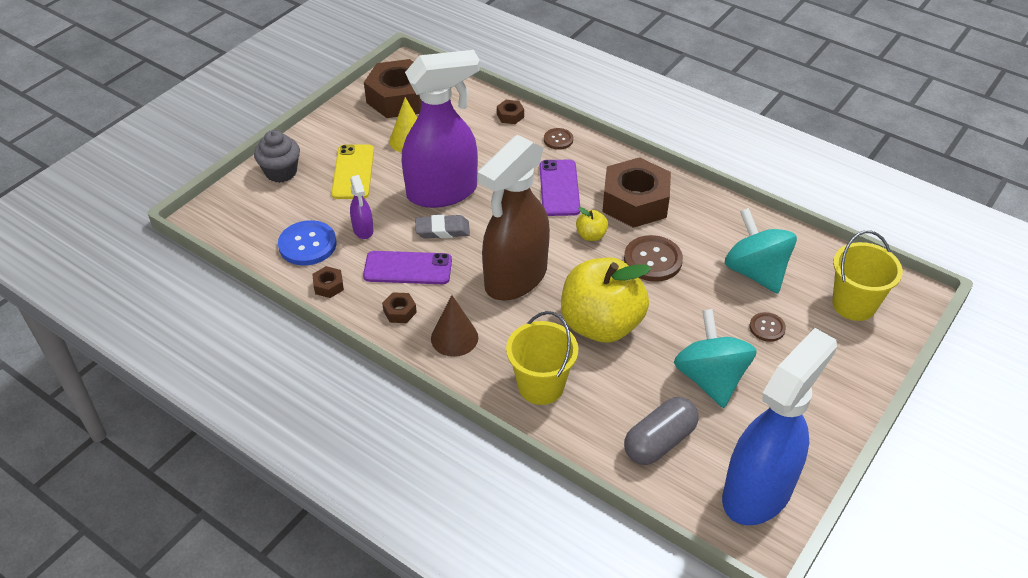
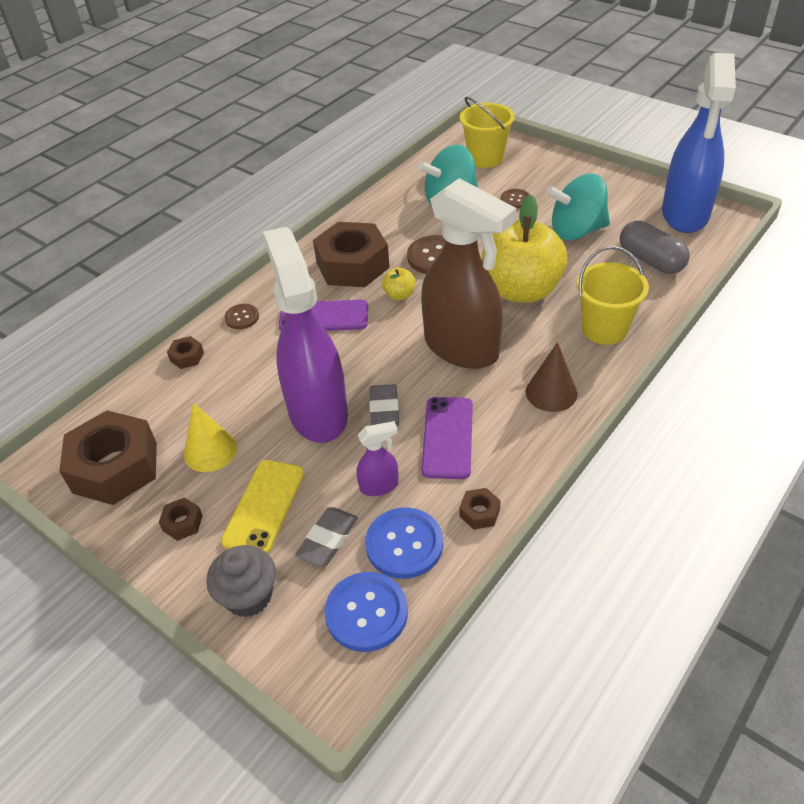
camera: 85 degrees left, 0 degrees up
yellow phone [331,145,374,199] -> yellow phone turned 75 degrees counterclockwise [221,460,305,554]
brown nut [382,292,417,323] -> brown nut moved to [159,498,203,541]
blue spray bottle [722,328,837,525] -> blue spray bottle turned 120 degrees counterclockwise [662,53,736,233]
none -> grey eraser [295,507,358,567]
none -> blue button [325,572,408,652]

